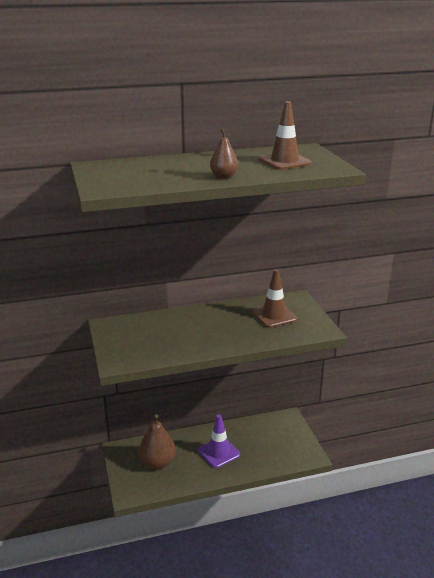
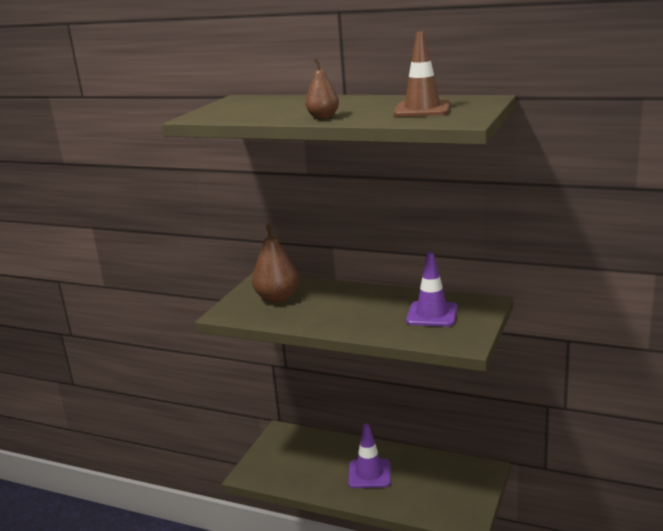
camera: 40 degrees right, 5 degrees down
brown pear [139,414,176,469] -> brown pear moved to [252,224,299,303]
brown traffic cone [252,269,297,328] -> purple traffic cone [406,252,458,327]

